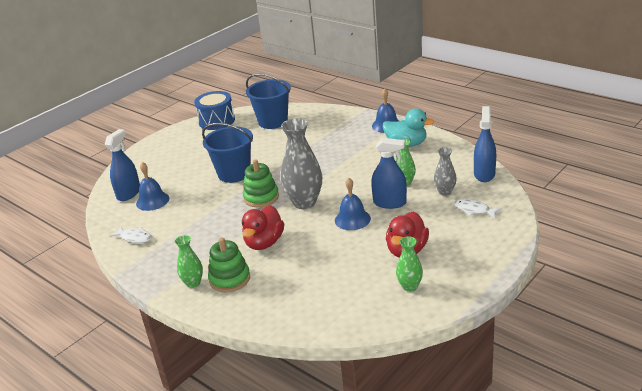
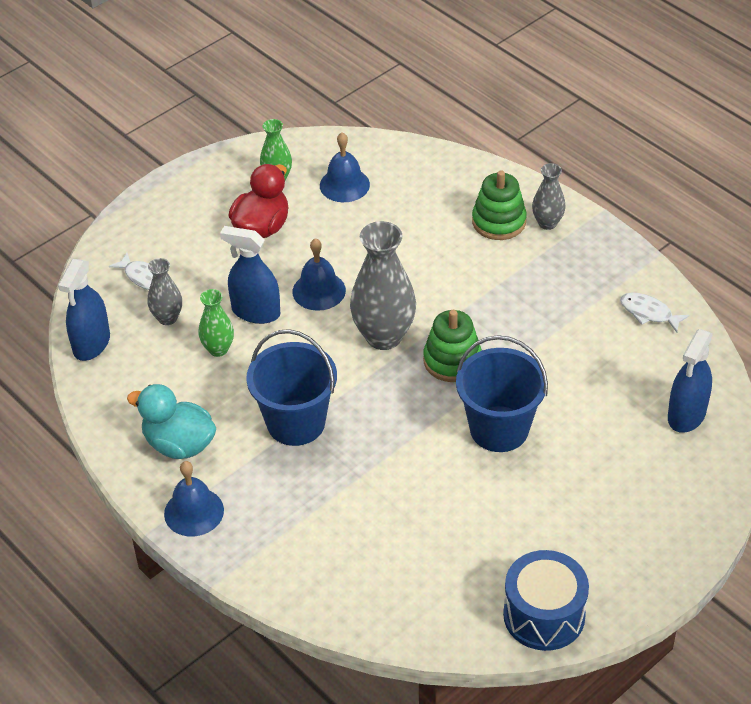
camera: 175 degrees left, 15 degrees up
blue bell [136,162,169,211] -> blue bell moved to [320,132,370,202]
green vase [175,235,203,288] -> grey vase [532,163,566,230]
red duck [242,205,284,250] -> none
blue bucket [246,73,291,129] -> blue bucket moved to [246,329,337,446]

